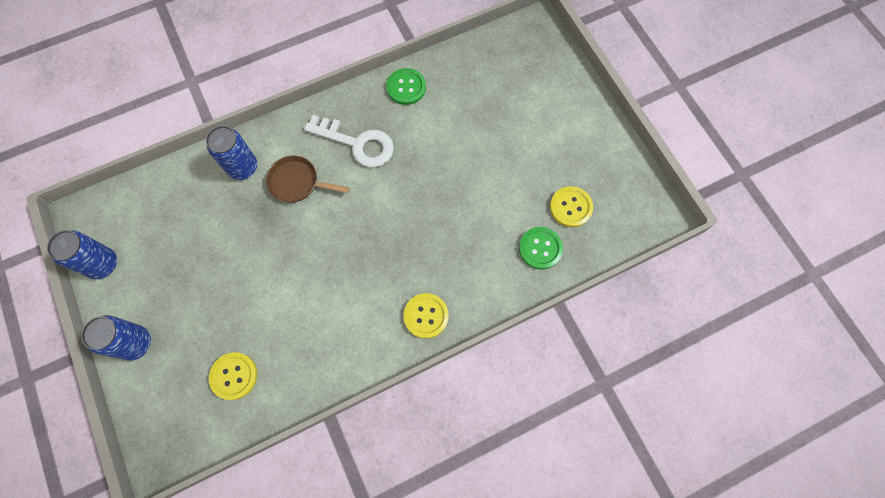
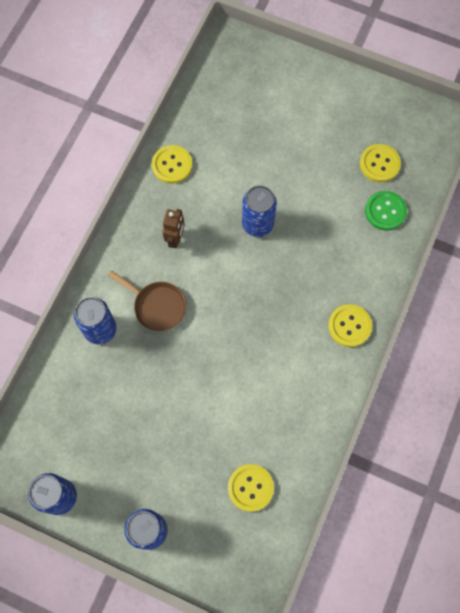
camera: 40 degrees left, 0 degrees up
brown pan [266,156,350,202] -> brown pan turned 120 degrees counterclockwise [108,271,186,331]
white key [304,115,394,167] -> brown robot [162,209,185,248]
green button [386,68,426,105] -> yellow button [152,145,192,184]
none -> blue can [242,185,277,237]

